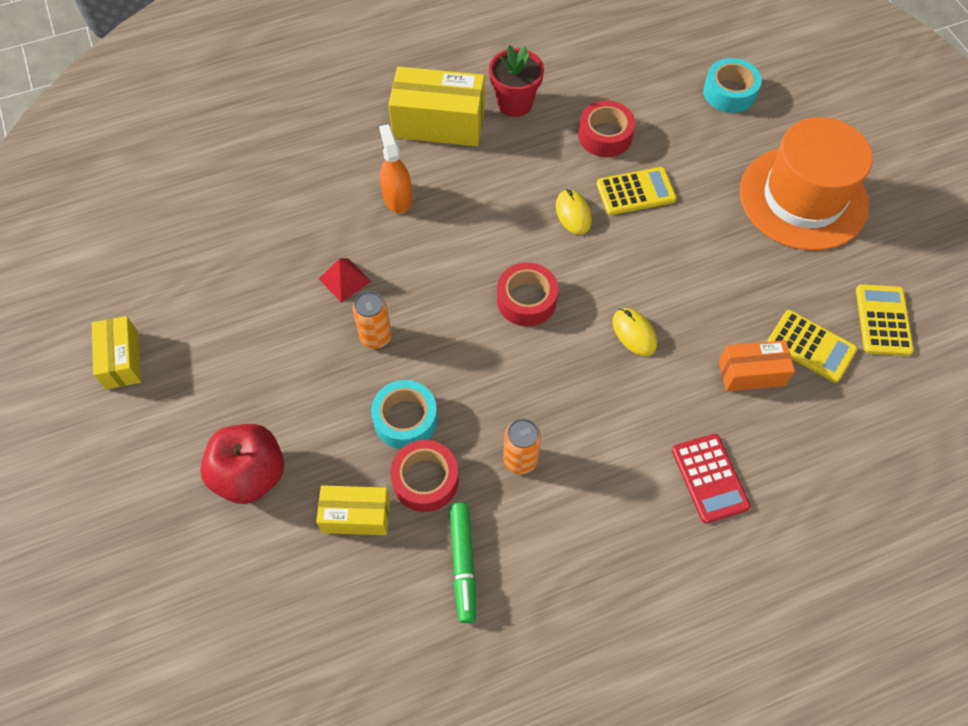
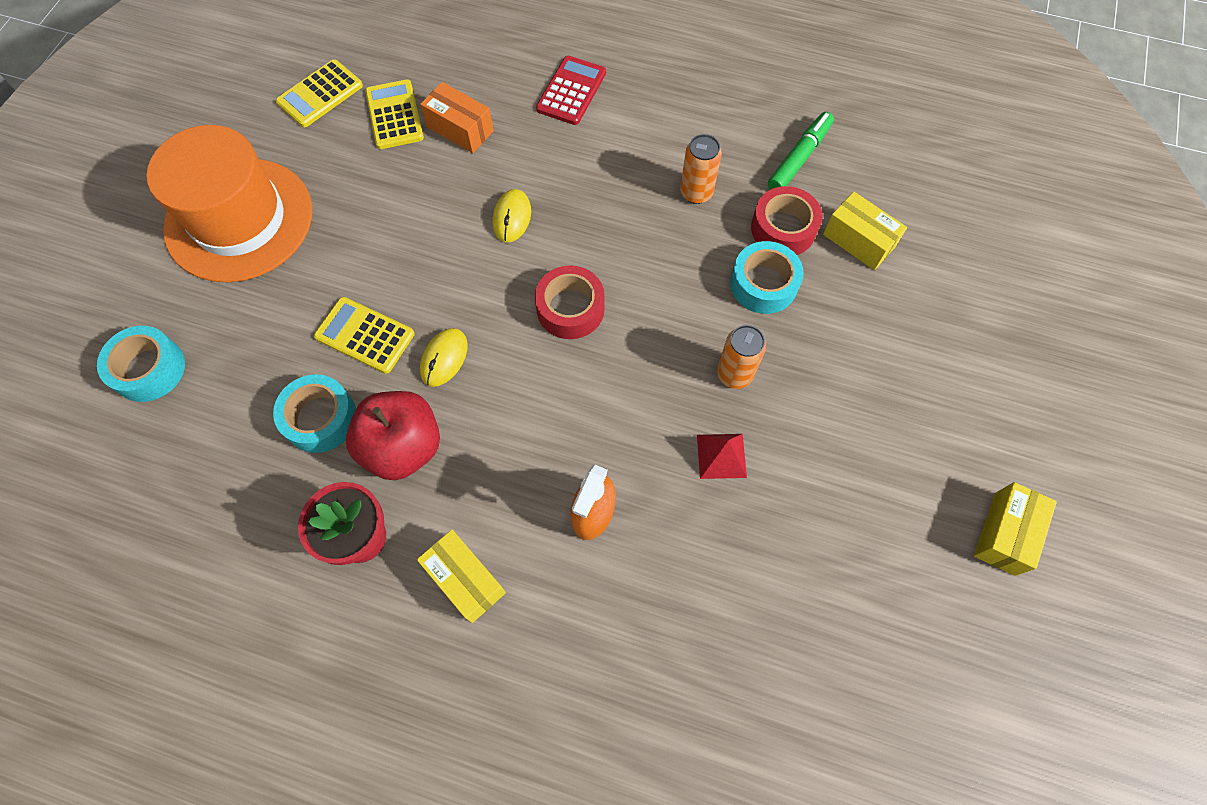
camera: 140 degrees left, 5 degrees up
red apple [200,424,284,504] -> red apple moved to [346,391,440,480]
yellow box [388,67,485,146] -> yellow box [417,530,506,623], size x0.60
red tape [578,101,635,157] -> turquoise tape [273,374,356,453]

